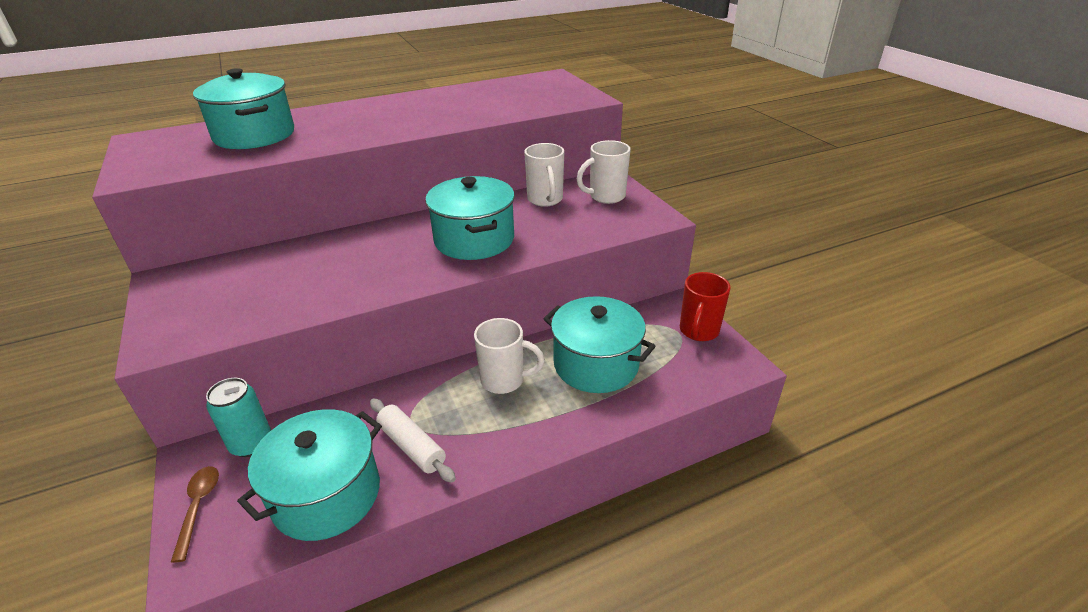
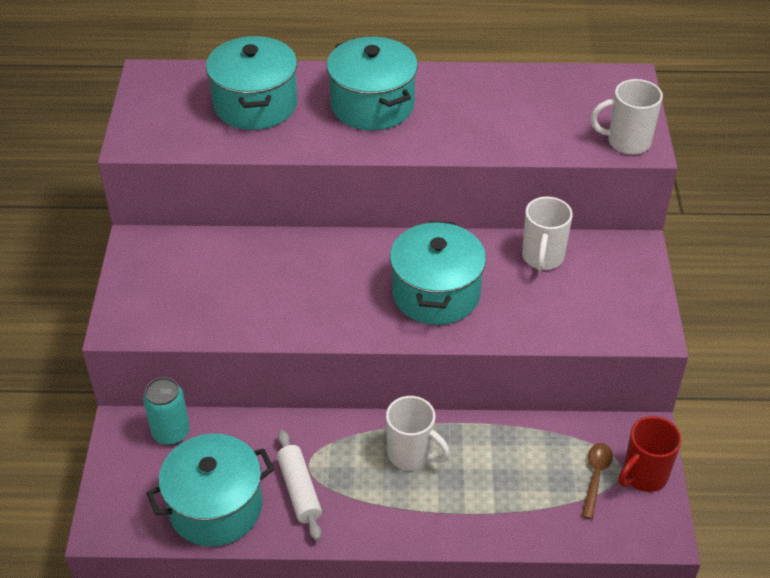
camera: 25 degrees right, 10 degrees up
brown spoon [171,466,219,563] -> brown spoon moved to [582,443,613,519]
turquoise pot [543,296,656,393] -> turquoise pot moved to [327,37,418,130]
white mug [577,140,630,204] -> white mug moved to [590,79,663,154]

